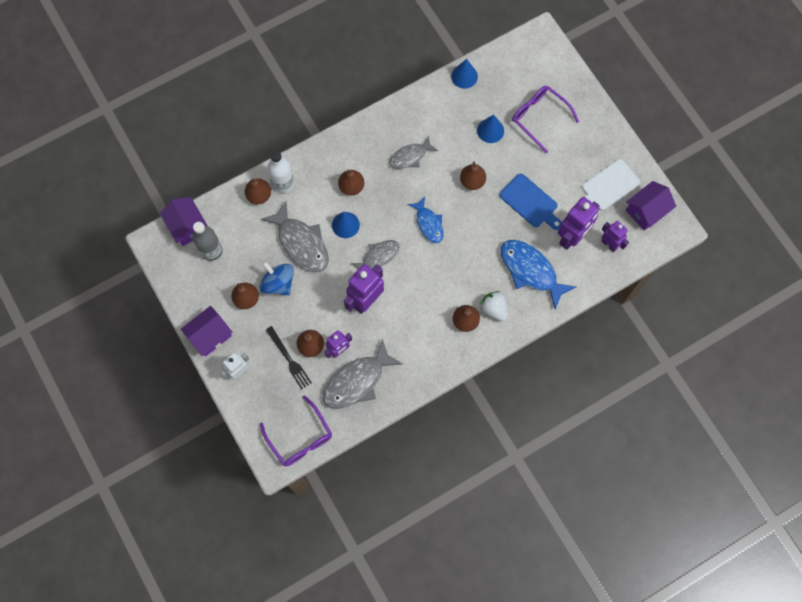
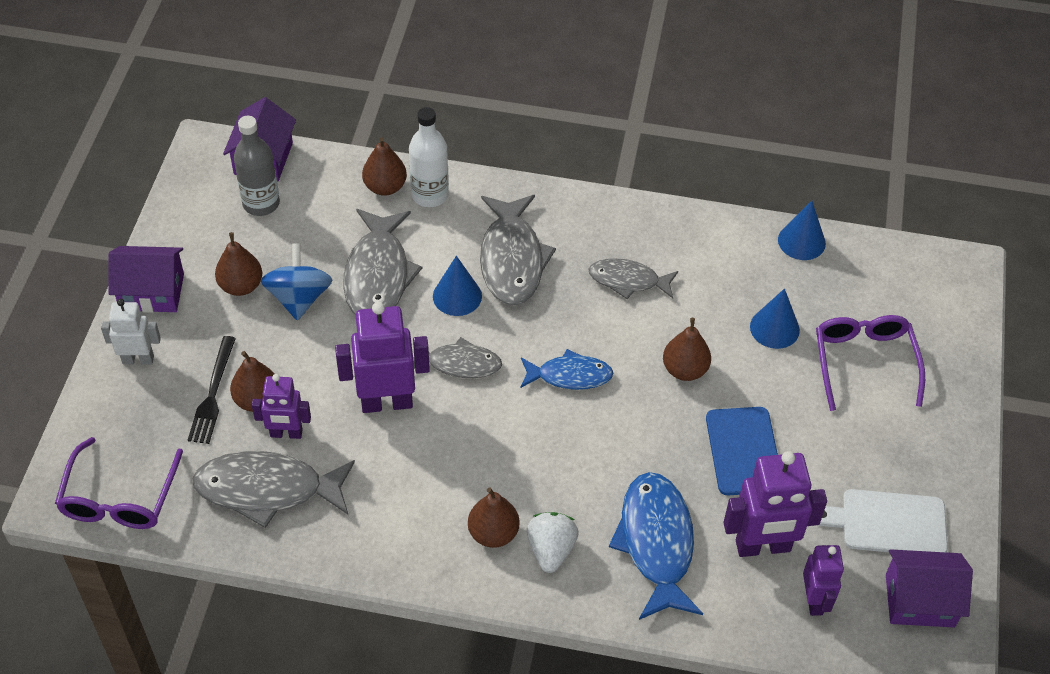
camera: 40 degrees right, 20 degrees down
brown pear [338,170,364,196] -> grey fish [480,195,556,305]
blue fish [408,197,444,243] -> blue fish turned 105 degrees counterclockwise [521,349,613,390]

